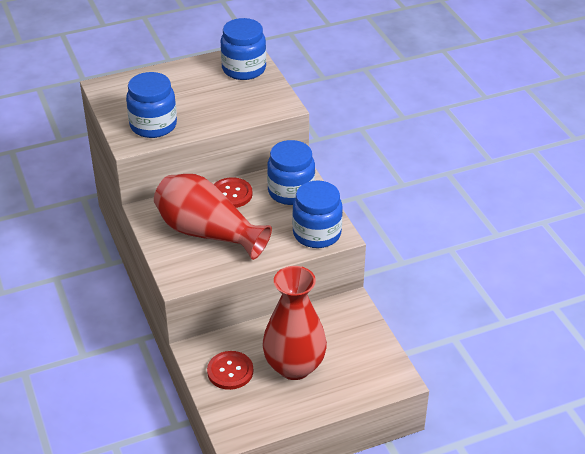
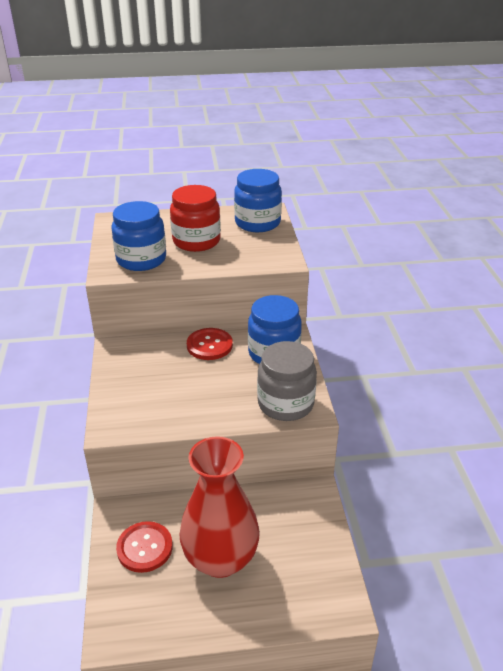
camera: 15 degrees right, 5 degrees down
red vase [154,174,272,260] -> none
blue jar [292,180,343,248] -> grey jar [257,341,317,421]
none -> red jar [170,185,221,252]

